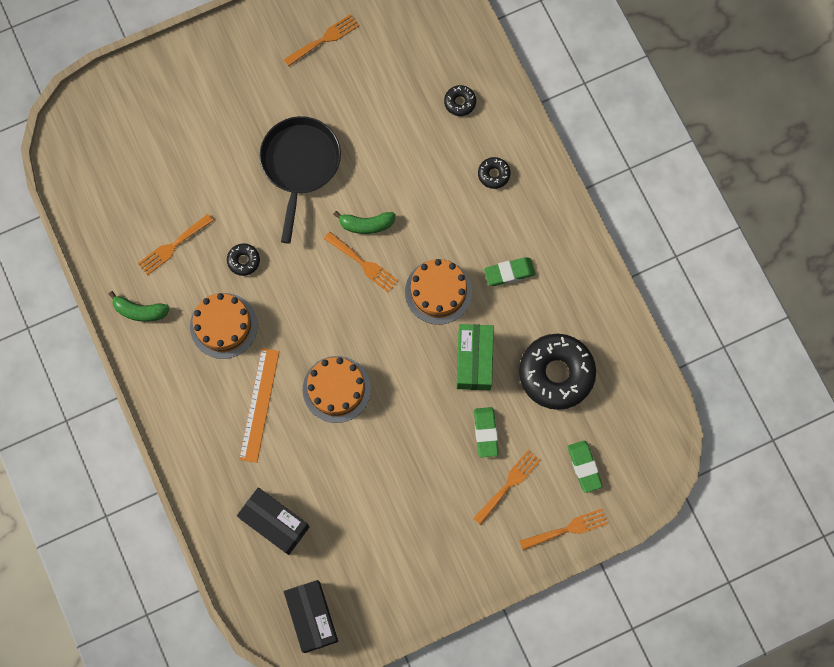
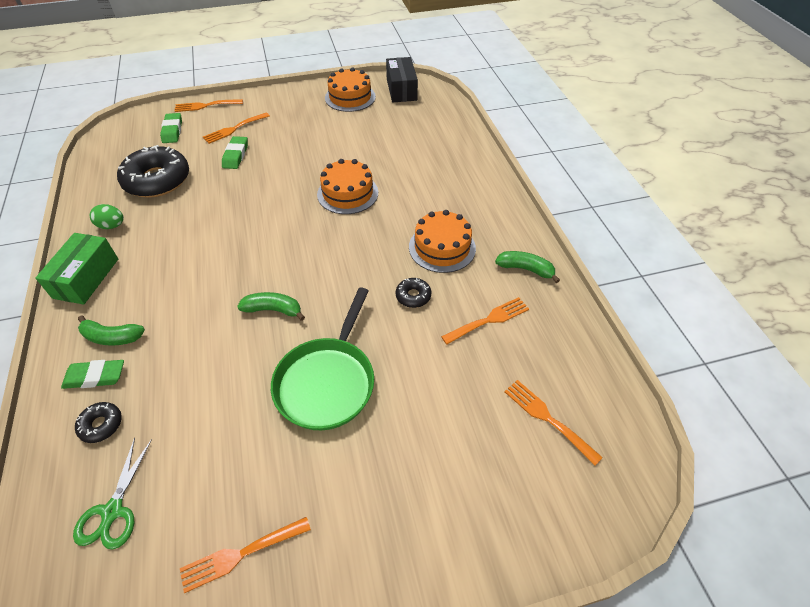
camera: 170 degrees left, 25 degrees down
black box [237,487,309,555] -> none
orange ruler [239,348,280,463] -> none
black pan [260,116,341,244] -> green pan [271,288,374,430]
orange fork [324,232,398,293] -> orange fork moved to [504,380,603,466]
orange cake [405,259,472,325] -> orange cake moved to [325,67,376,112]
green box [456,324,494,390] -> green box moved to [35,233,118,305]
black donut [478,157,511,189] -> green banana [78,315,145,346]
green eraser [484,257,536,286] -> green eraser moved to [61,360,124,389]
none -> green scissors [73,437,152,550]
none -> green egg [90,204,124,229]

